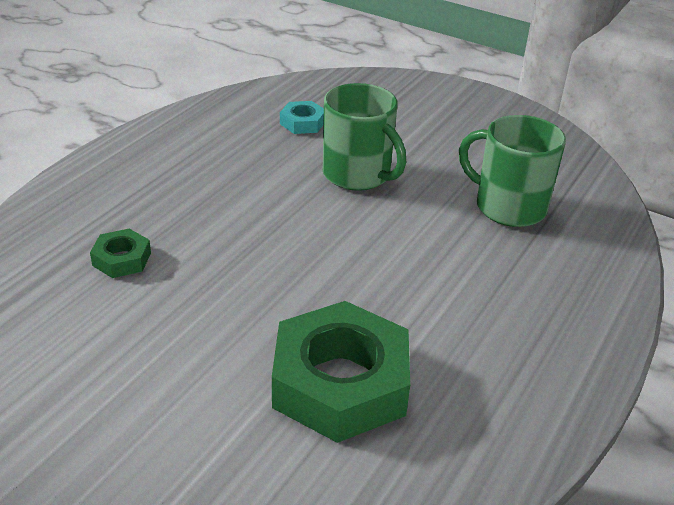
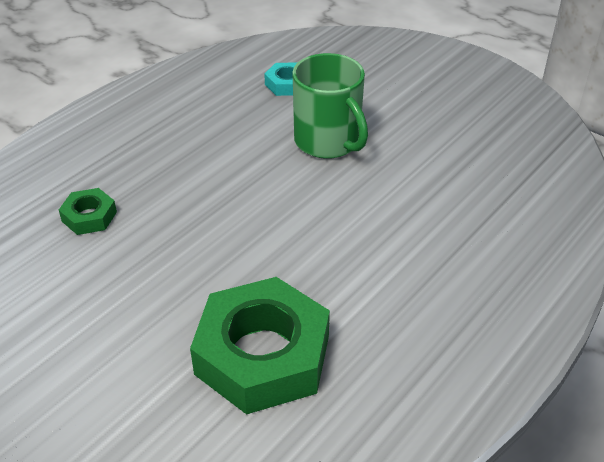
camera: 10 degrees right, 5 degrees up
green mug [459,115,566,227] -> none

